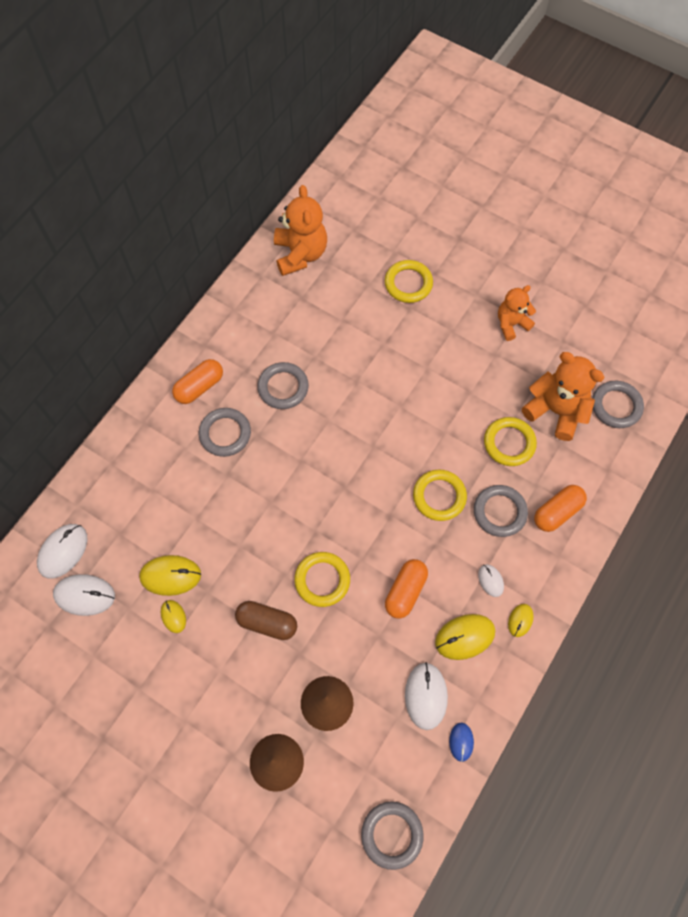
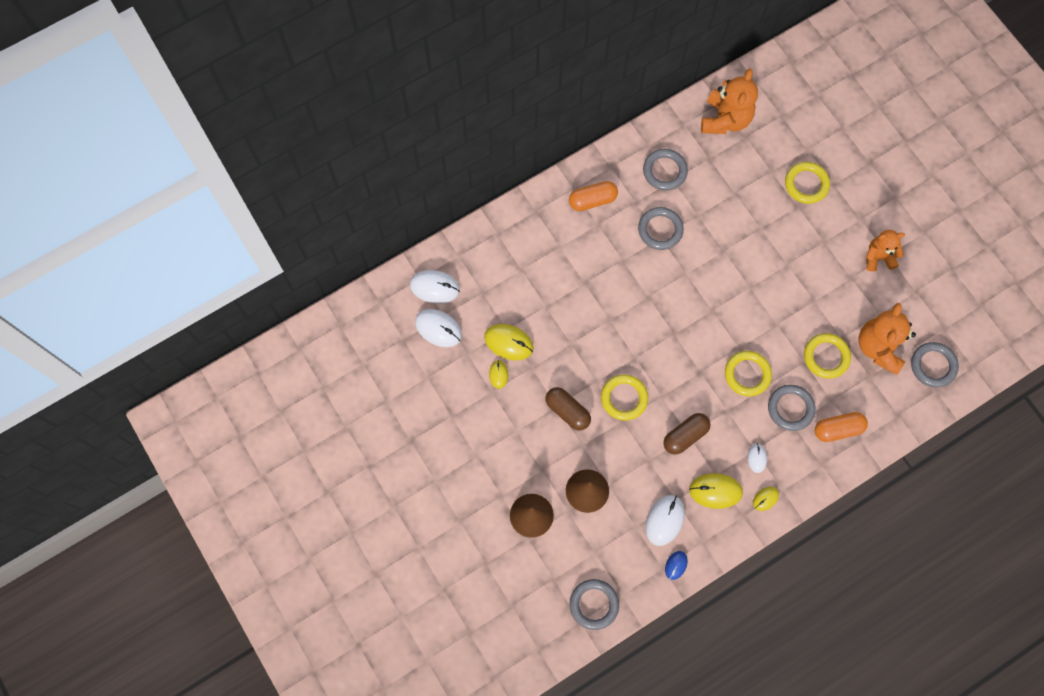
camera: 25 degrees right, 5 degrees up
white mouse [37,524,87,578] -> white mouse turned 45 degrees clockwise [410,270,460,304]
grey ring [199,408,251,457] -> grey ring moved to [643,149,688,191]
orange capsule [385,559,428,619] -> brown capsule [663,413,710,455]
orange teddy bear [522,352,605,441] -> orange teddy bear turned 135 degrees counterclockwise [858,303,916,375]

